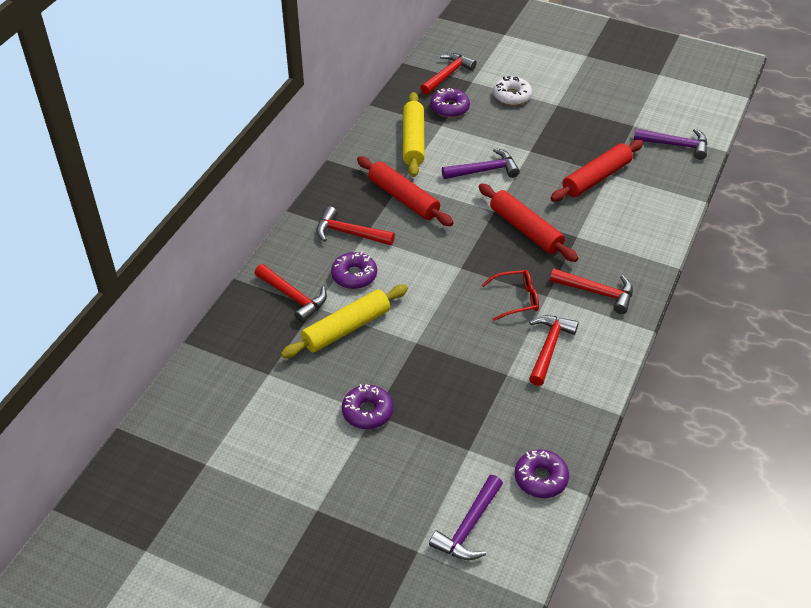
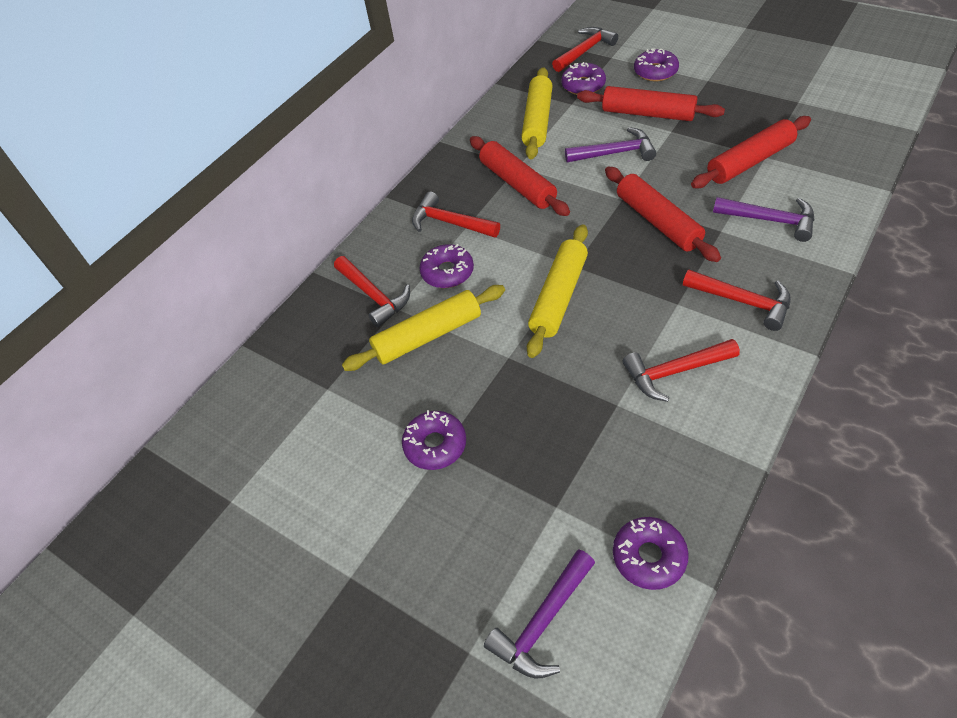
camera: 15 degrees right, 5 degrees up
red glasses [482,270,539,321] -> none
white donut [493,76,532,105] -> purple donut [634,49,679,81]
red hammer [529,315,579,386] -> red hammer turned 135 degrees counterclockwise [623,339,740,402]
purple hammer [634,129,707,160] -> purple hammer moved to [713,197,814,242]
none -> yellow rolling pin [527,224,588,358]
none -> red rolling pin [577,86,725,121]

